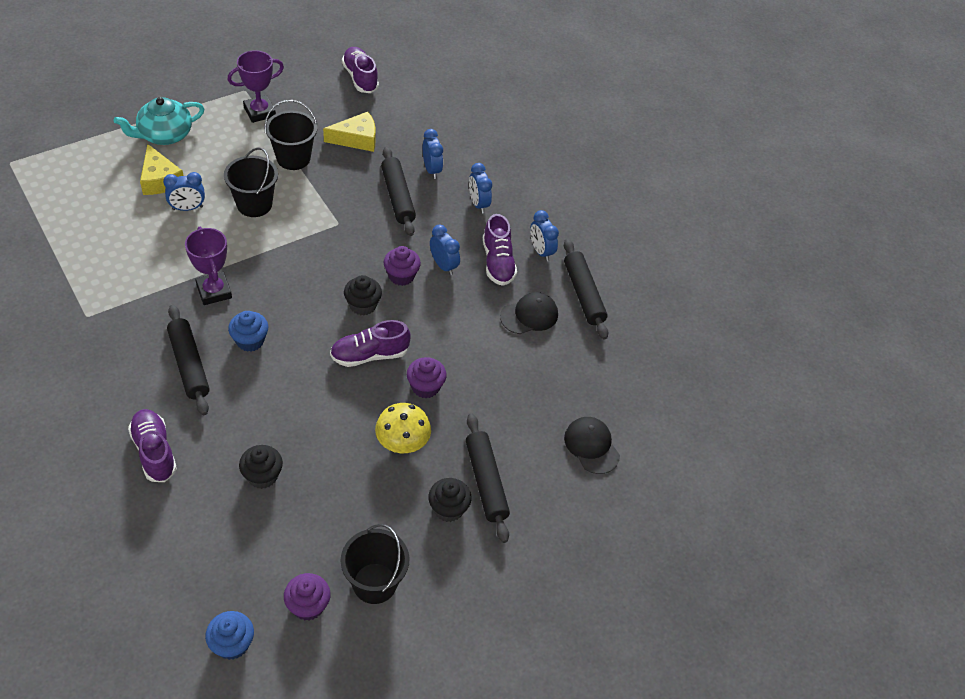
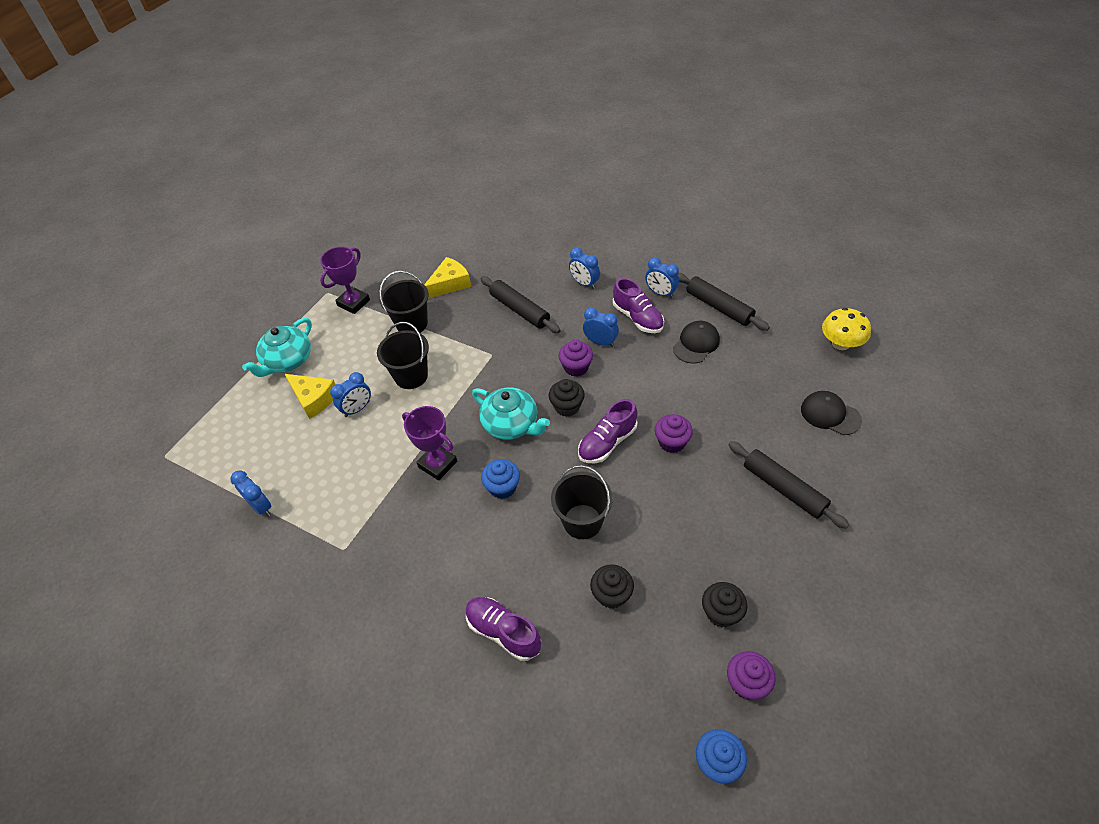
camera: 20 degrees left, 0 degrees up
black rolling pin [167,305,210,415] -> none
black bucket [341,524,409,604] -> black bucket moved to [551,465,613,539]
purple shoe [342,47,379,93] -> none
yellow mushroom [375,403,431,453] -> yellow mushroom moved to [822,308,871,350]
blue clock [423,129,443,179] -> blue clock moved to [231,470,271,516]
black cupcake [428,478,472,522] -> black cupcake moved to [702,582,747,627]
none -> turquoise teapot [472,387,550,440]

